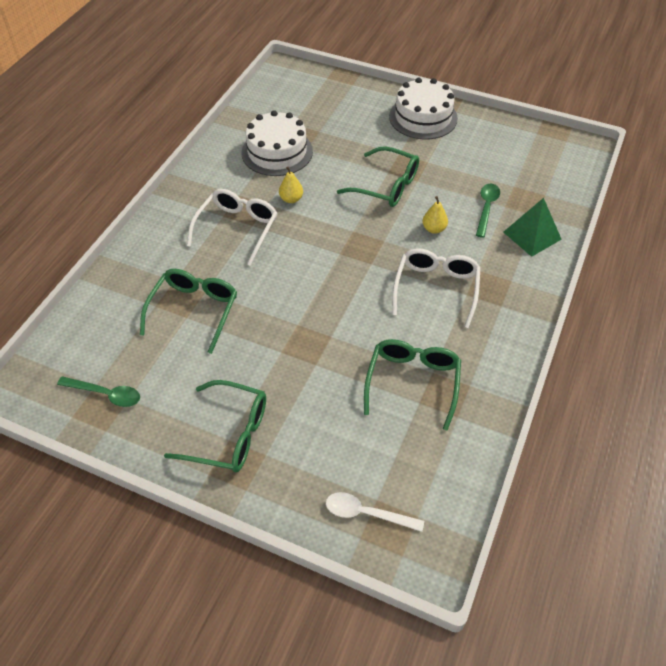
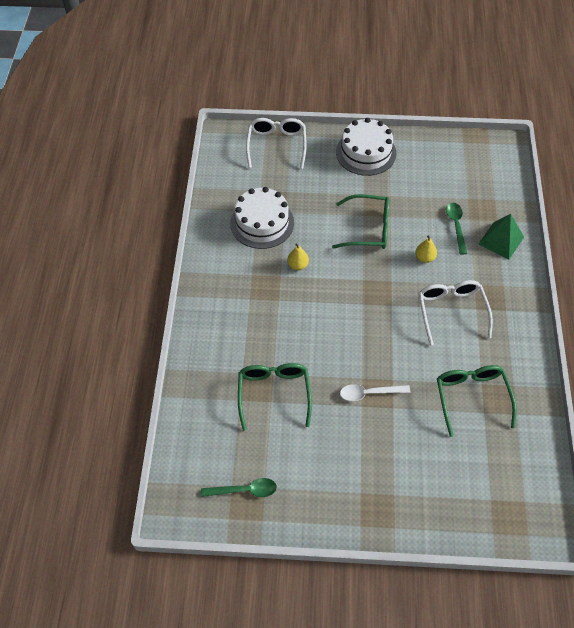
camera: 20 degrees left, 5 degrees up
green glasses [164,380,266,472] -> none
white glasses [187,189,277,266] -> white glasses moved to [246,118,307,169]
white spoon [326,492,424,532] -> white spoon moved to [340,384,410,401]

